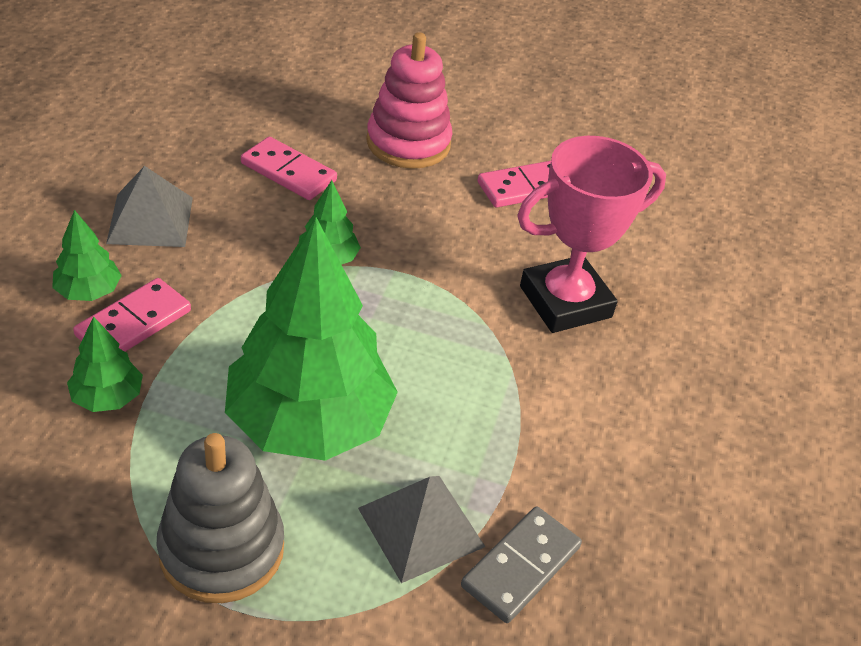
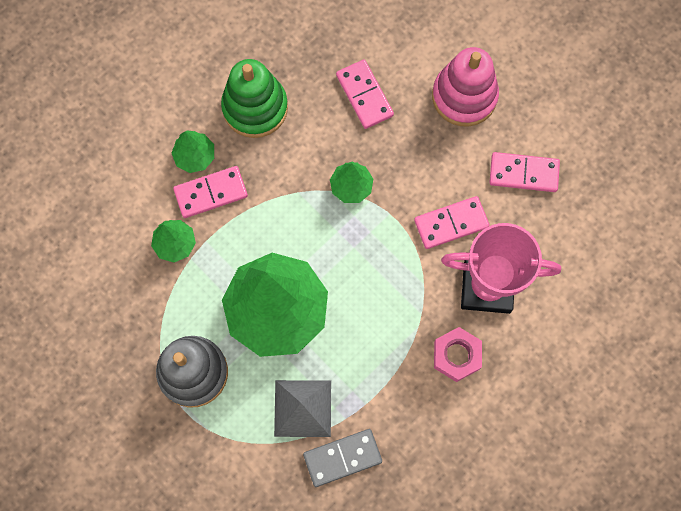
camera: 35 degrees right, 30 degrees up
grey pyramid [106,166,193,247] -> green stacking toy [221,59,288,138]
none -> pink domino [414,196,490,249]
none -> pink nut [434,327,482,382]

